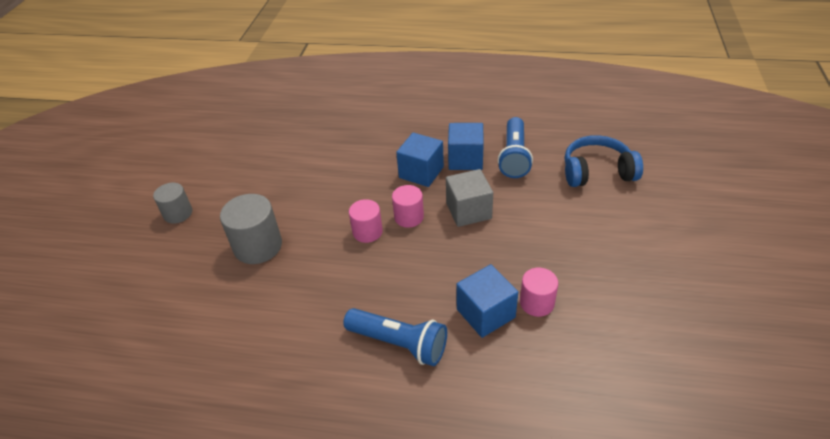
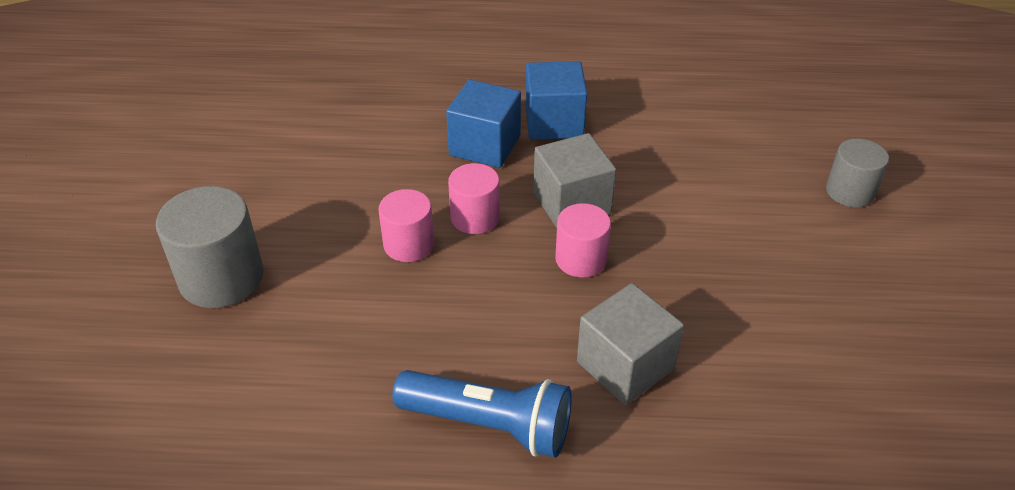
camera: 10 degrees left, 0 degrees up
grey cylinder [153,183,192,224] -> grey cylinder moved to [826,139,889,207]
blue cube [456,264,518,338] -> grey cube [577,283,684,405]
blue flashlight [498,117,533,178] -> none
pink cylinder [520,268,558,317] -> pink cylinder moved to [555,203,611,278]
blue headphones [565,135,643,187] -> none

